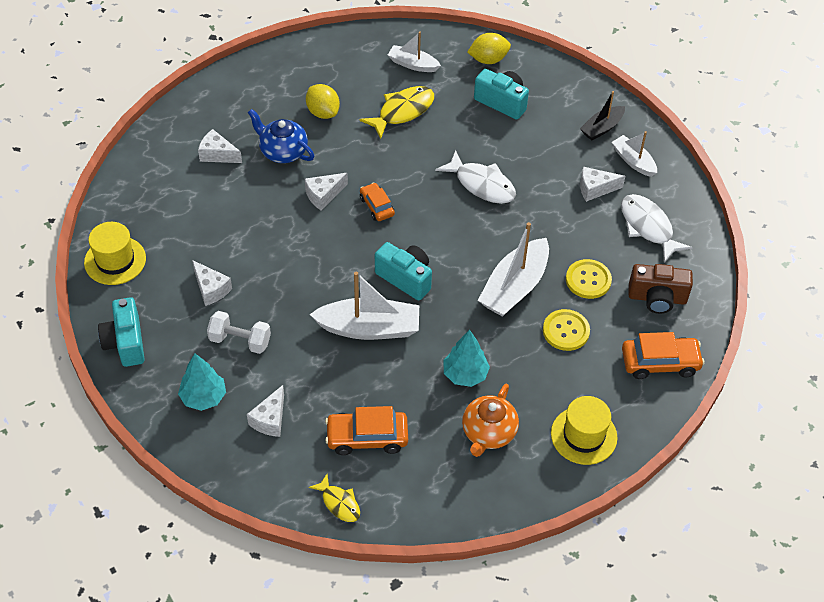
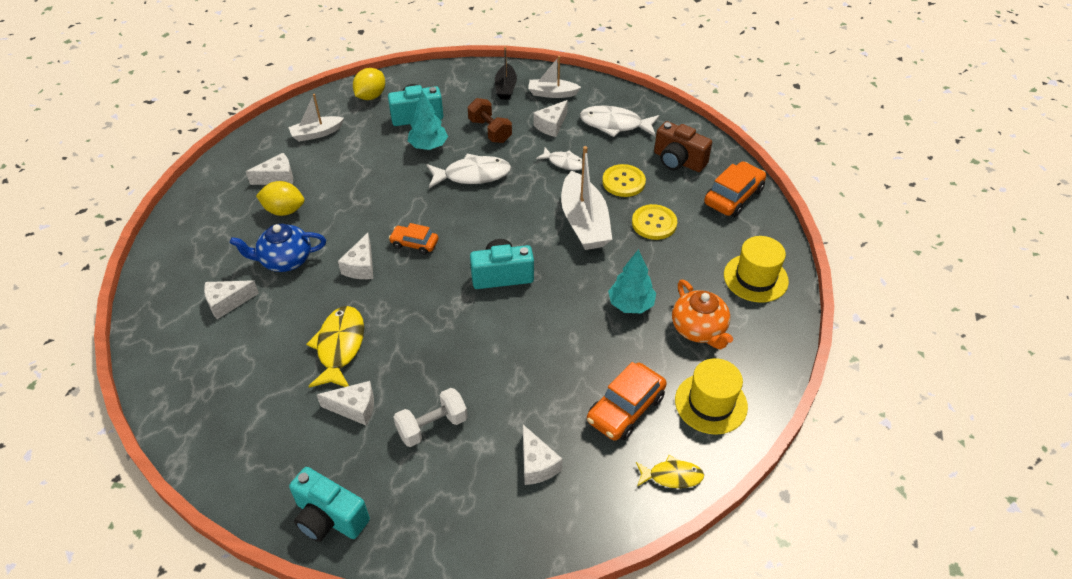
camera: 45 degrees left, 5 degrees down
yellow hat [84,222,146,285] -> yellow hat moved to [675,358,748,435]
turquoise tree [178,353,226,411] -> turquoise tree moved to [408,91,448,150]
white boat [309,272,419,340] -> none
yellow fish [359,86,434,139] -> yellow fish moved to [306,306,364,388]
brown camera [628,264,693,314] -> brown camera turned 75 degrees clockwise [654,121,712,172]
none -> white cheese [246,153,293,185]
none -> brown dumbbell [468,98,512,143]
none -> white fish [536,147,583,170]

